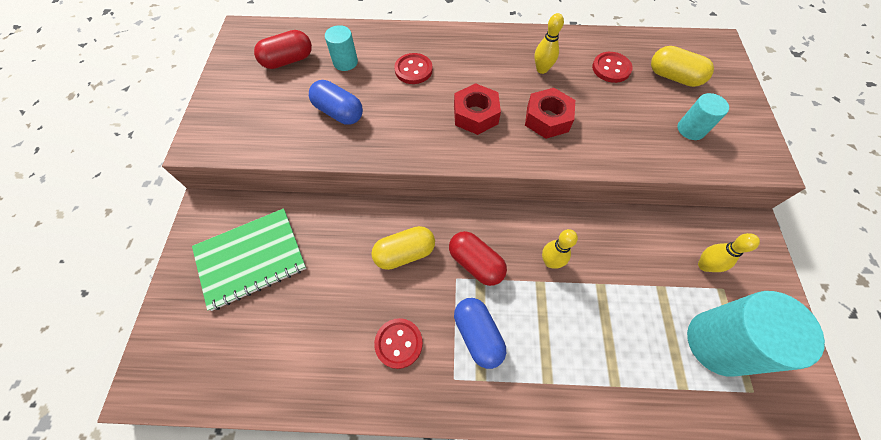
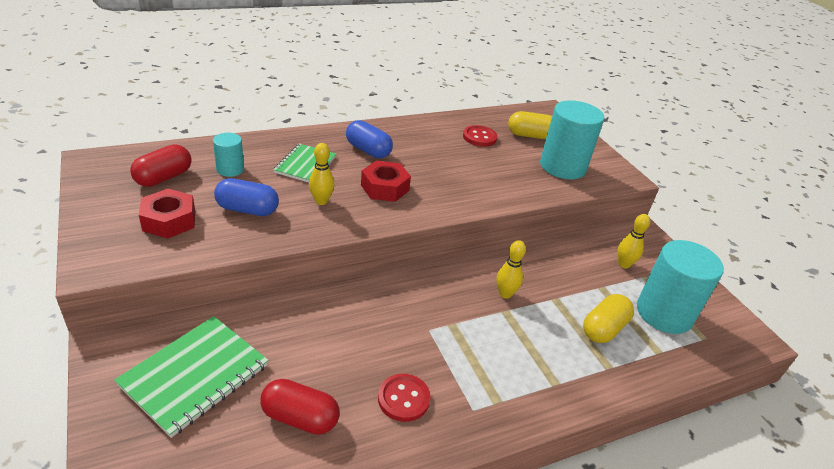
camera: 30 degrees left, 25 degrees down
yellow capsule [372,226,435,270] -> yellow capsule moved to [583,294,634,343]
red button [394,53,432,84] -> green notebook [273,143,336,183]
red capsule [449,231,507,286] -> red capsule moved to [260,379,340,435]
blue capsule [454,298,506,369] -> blue capsule moved to [346,120,393,158]
red nut [525,88,575,139] -> red nut moved to [139,189,195,239]
yellow bowling pin [534,13,564,74] -> yellow bowling pin moved to [309,143,334,205]
turquoise cylinder [678,93,729,140] -> turquoise cylinder [540,100,604,179], size x1.97

